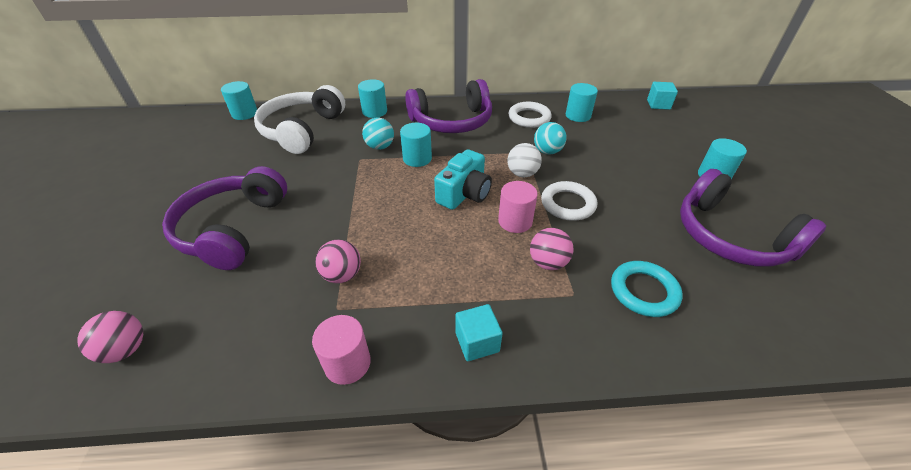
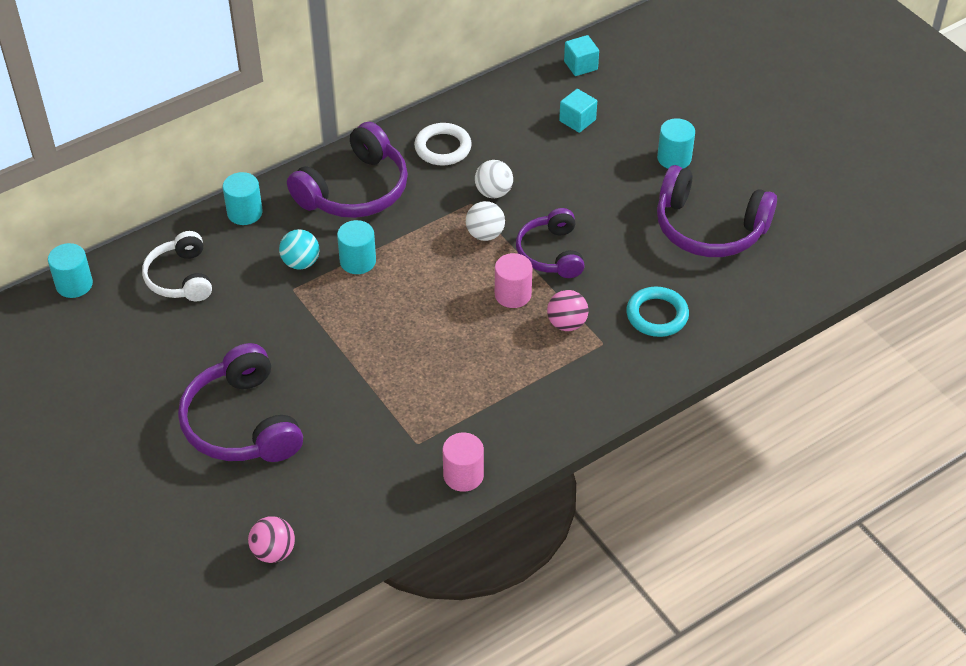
camera: 30 degrees left, 5 degrees up
white headphones [254,85,345,154] -> white headphones [142,231,212,302], size x0.65
pink ball [315,240,361,283] -> none
turquoise camera [434,149,492,210] -> none
turquoise cube [456,304,503,361] -> turquoise cube moved to [559,89,597,133]
turquoise ball [534,122,567,154] -> white ball [475,160,513,198]
white ring [541,181,597,221] -> purple headphones [516,208,585,278]
turquoise cylinder [566,83,598,122] -> none

